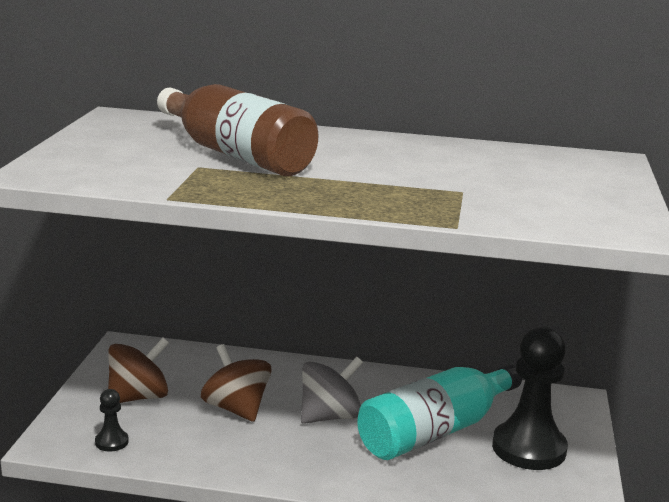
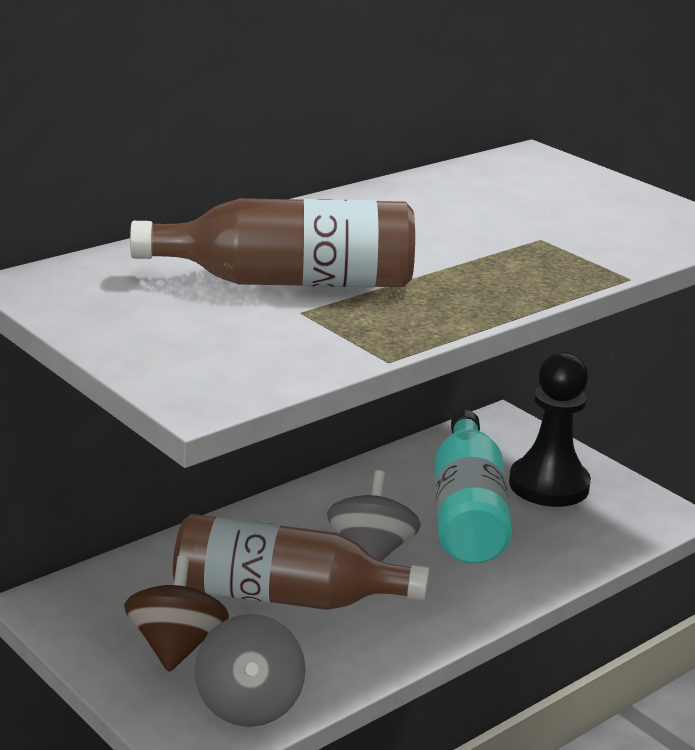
camera: 50 degrees left, 5 degrees up
black pawn [95,389,129,451] -> grey spinning top [194,614,306,727]
brown spinning top [201,344,271,422] -> brown bottle [173,514,430,610]

